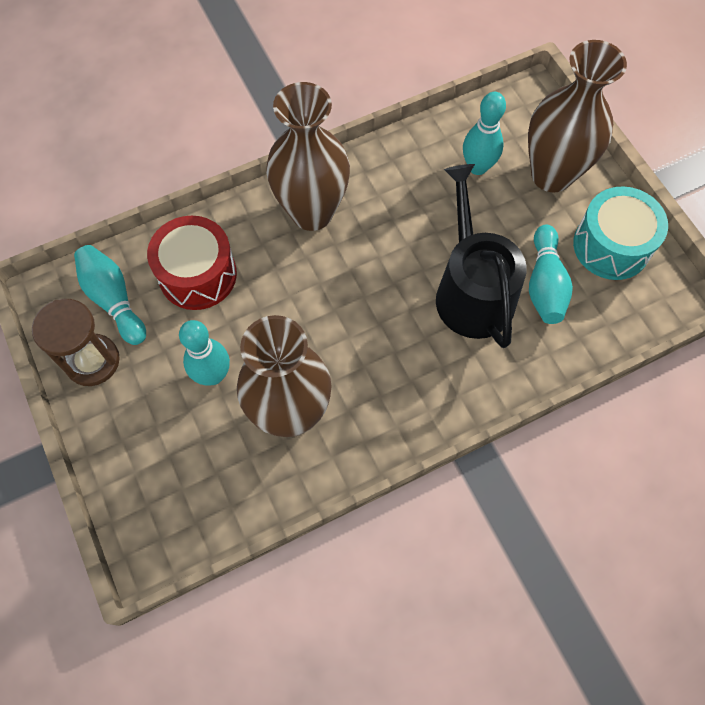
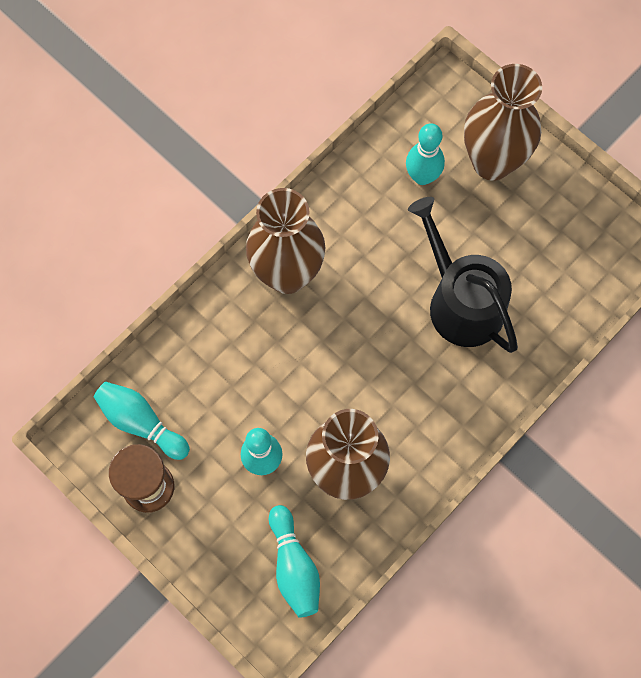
camera: 20 degrees left, 5 degrees up
red drum [147,216,237,310] -> none
turquoise bowling pin [529,225,573,324] -> turquoise bowling pin moved to [269,505,320,618]
turquoise drum [573,186,668,280] -> none

